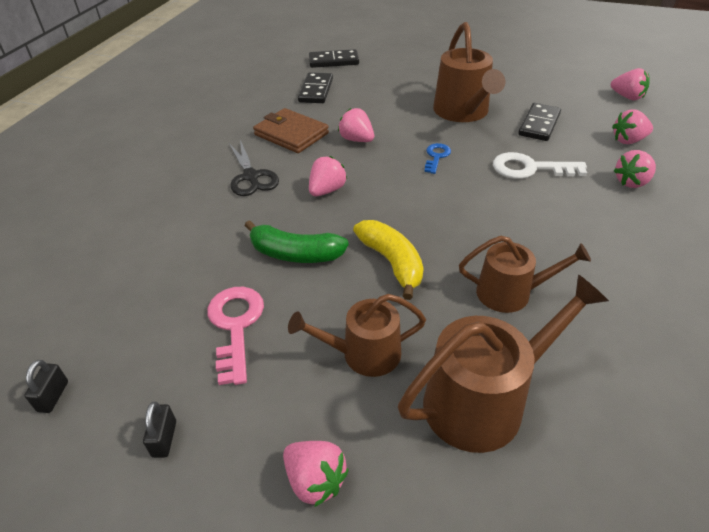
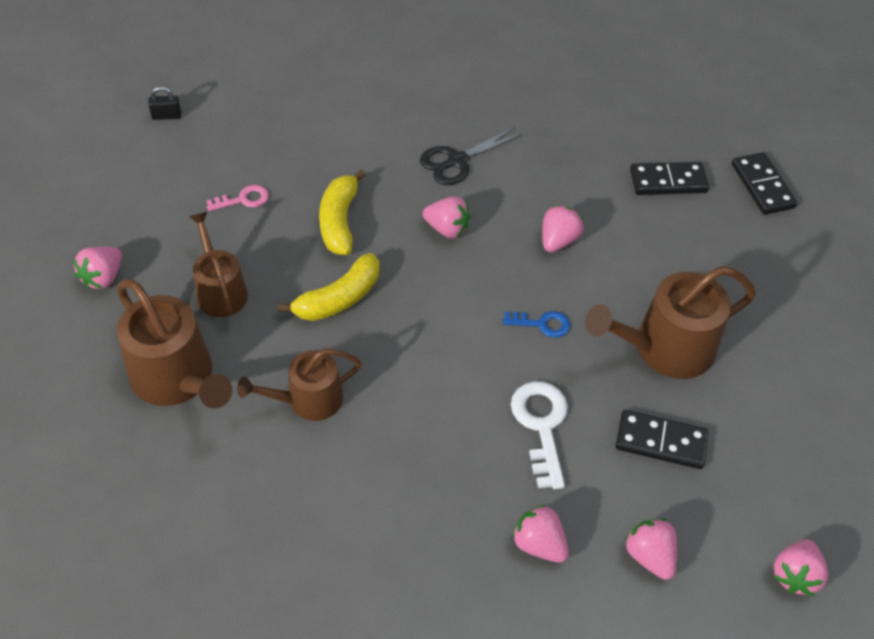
camera: 75 degrees right, 10 degrees up
black padlock [143,402,176,458] -> none
pink key [207,287,264,385] -> pink key [206,185,269,211], size x0.59
green banana [245,220,349,263] -> yellow banana [319,169,366,255]
brown wallet [253,108,329,153] -> none
brown watering can [459,236,591,313] -> brown watering can turned 75 degrees clockwise [237,349,362,421]

